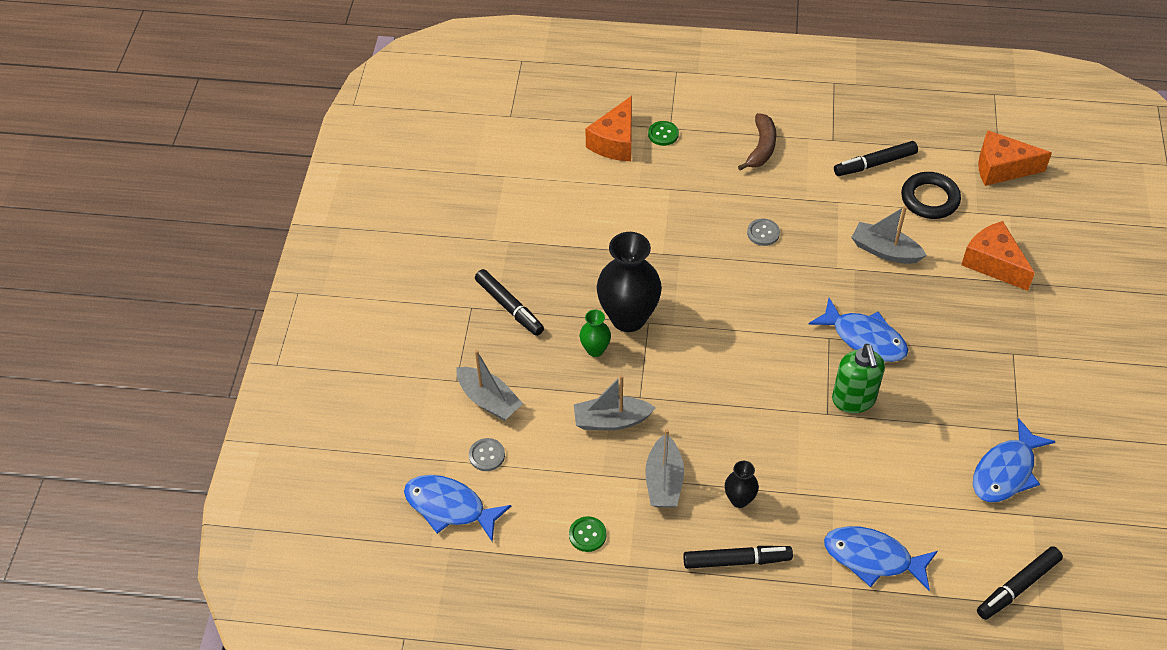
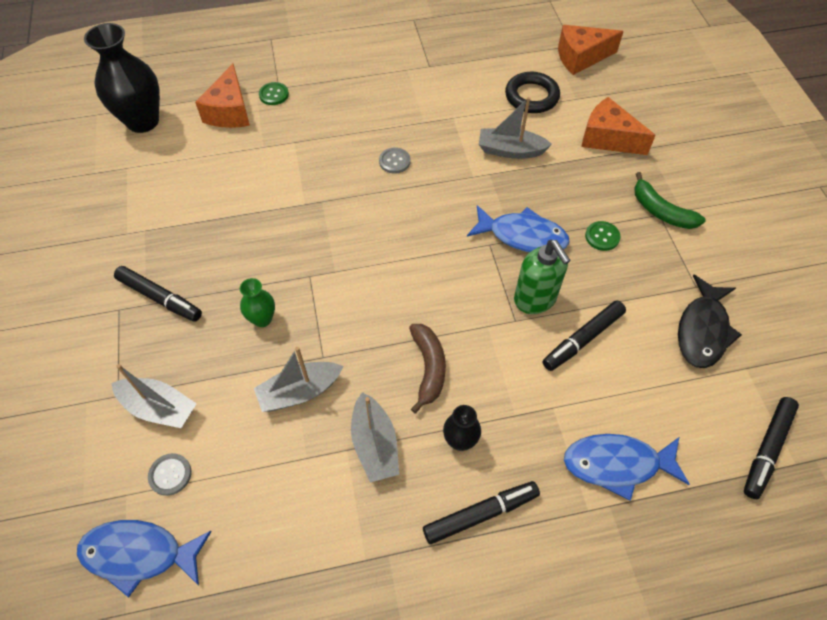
camera: 20 degrees left, 5 degrees up
green button [569,516,606,552] -> green button moved to [585,221,620,251]
black vase [597,232,662,332] -> black vase moved to [84,23,160,133]
brown banana [738,113,776,171] -> brown banana moved to [409,324,446,413]
black marker [834,141,918,176] -> black marker moved to [543,300,626,371]
blue fish [973,418,1056,502] -> black fish [678,275,742,368]
none -> green banana [634,172,706,229]

